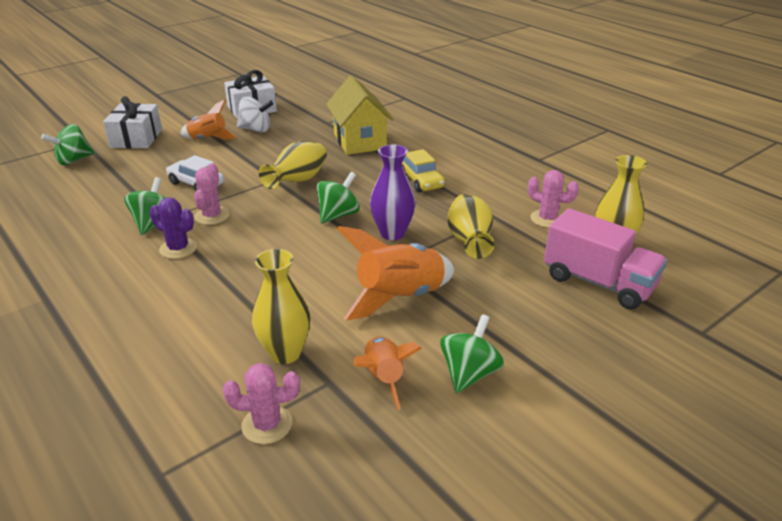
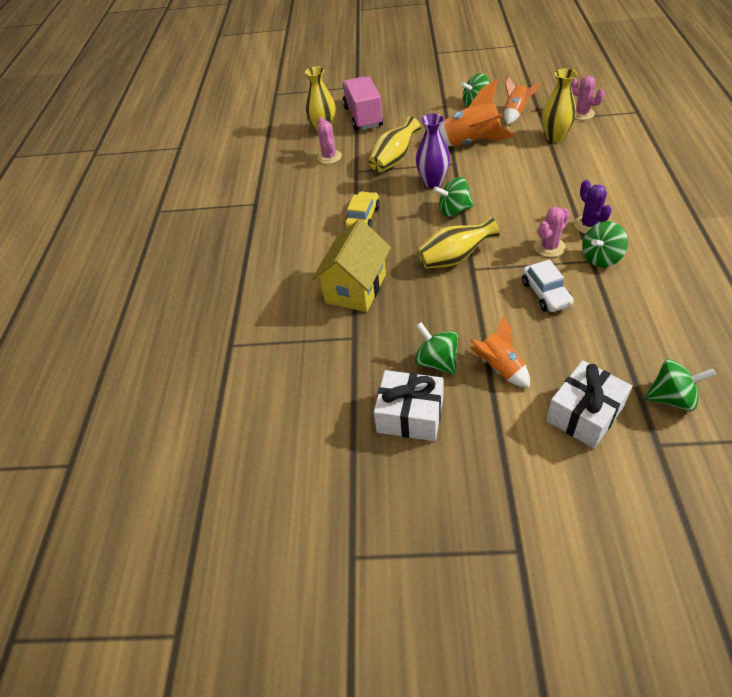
camera: 135 degrees left, 15 degrees up
white spinning top [237,97,273,132] -> green spinning top [415,322,458,375]

